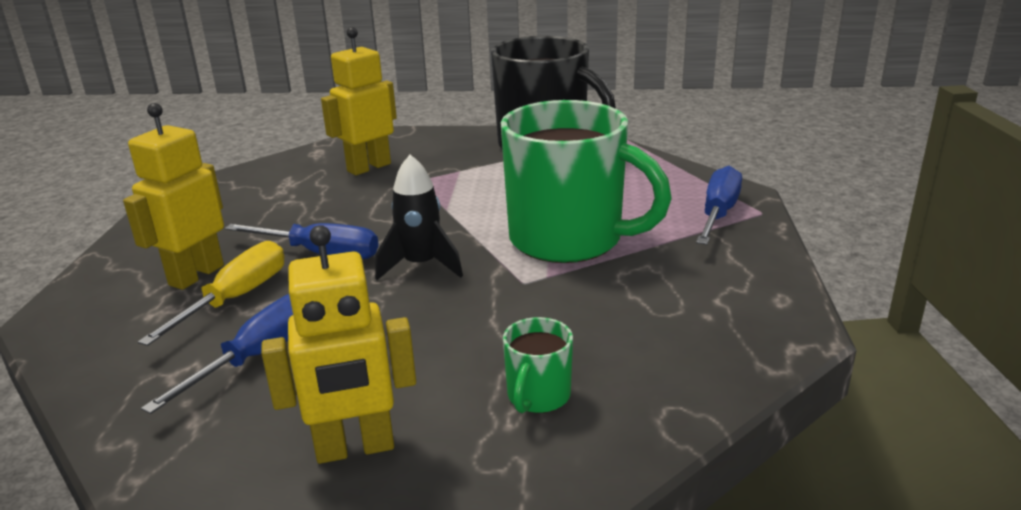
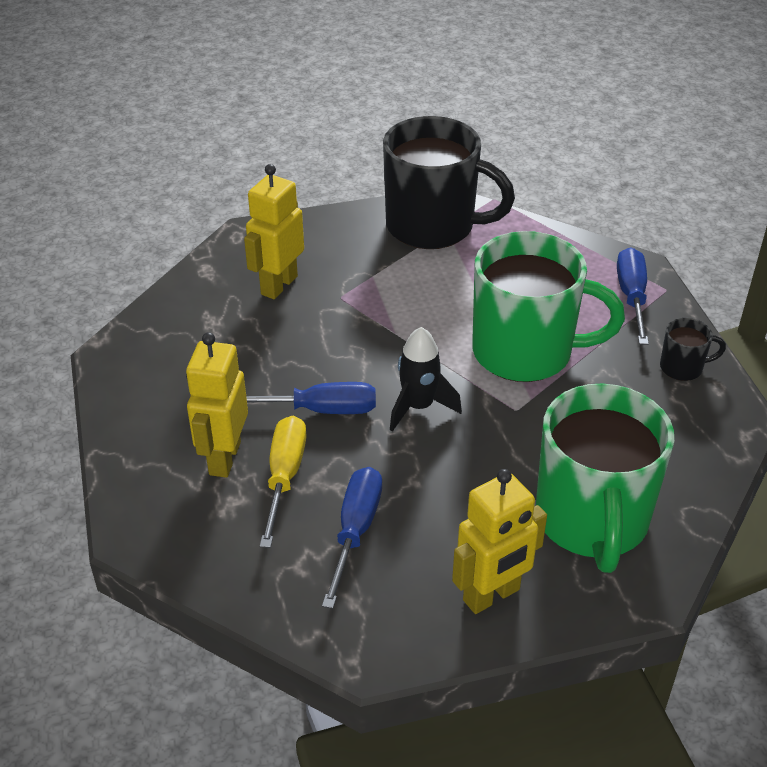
camera: 20 degrees left, 15 degrees up
green mug [503,317,573,413] -> green mug [536,384,675,573], size x2.38
none -> black mug [660,318,726,381]

